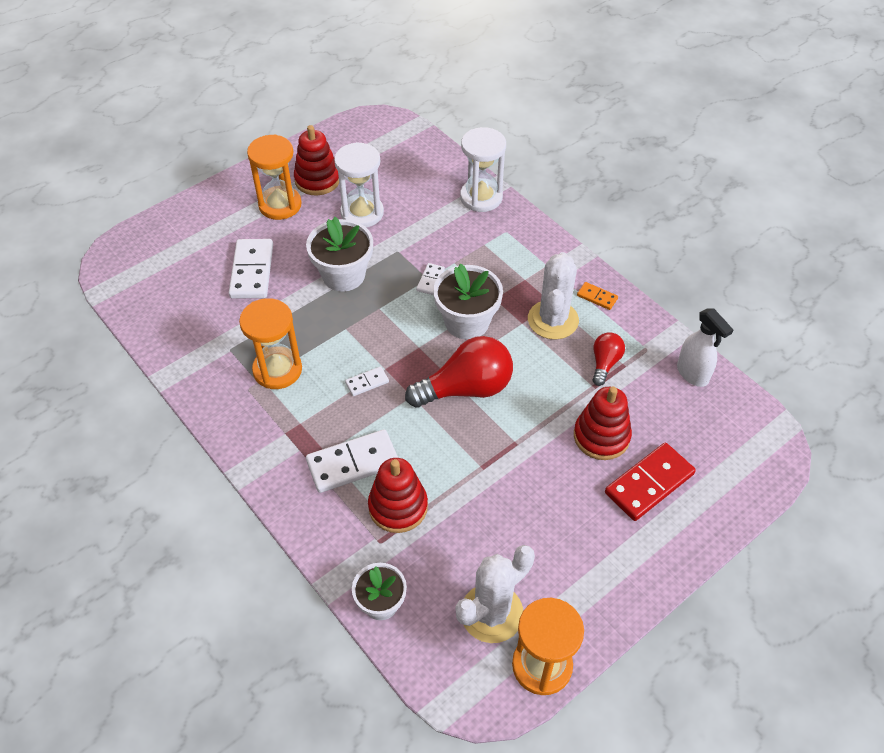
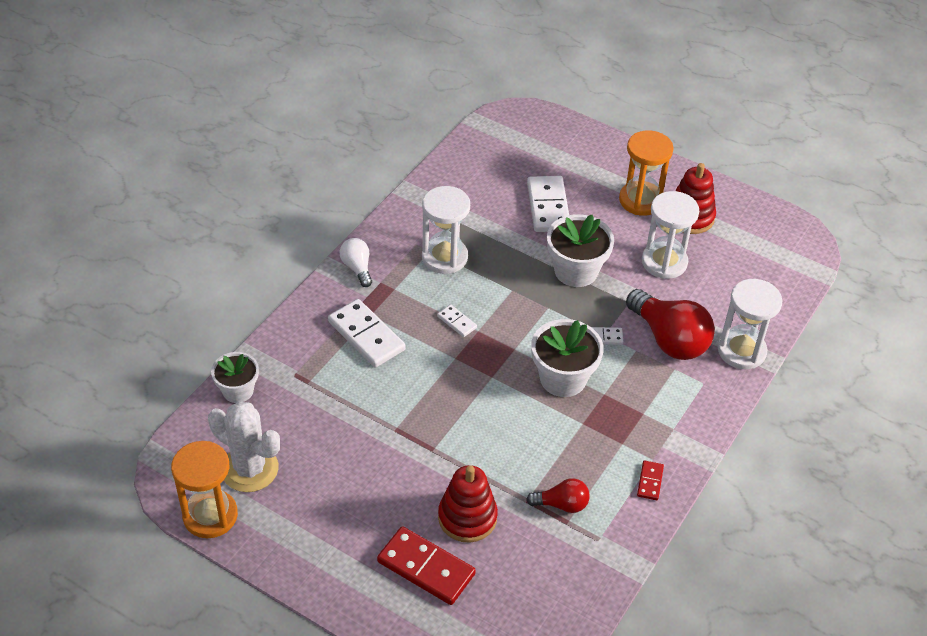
camera: 70 degrees right, 5 degrees down
white domino [229,239,273,299] -> white domino turned 75 degrees counterclockwise [527,176,569,232]
orange hourglass [239,298,302,389] -> white hourglass [422,186,470,274]
red stacking toy [368,458,428,533] -> none
red light bulb [405,336,513,408] -> red light bulb moved to [626,289,715,360]
white cactus [528,252,579,340] -> none
orange domino [577,282,618,310] -> red domino [637,461,664,500]
white spray bottle [677,308,733,387] -> none
none -> white light bulb [340,238,372,287]

